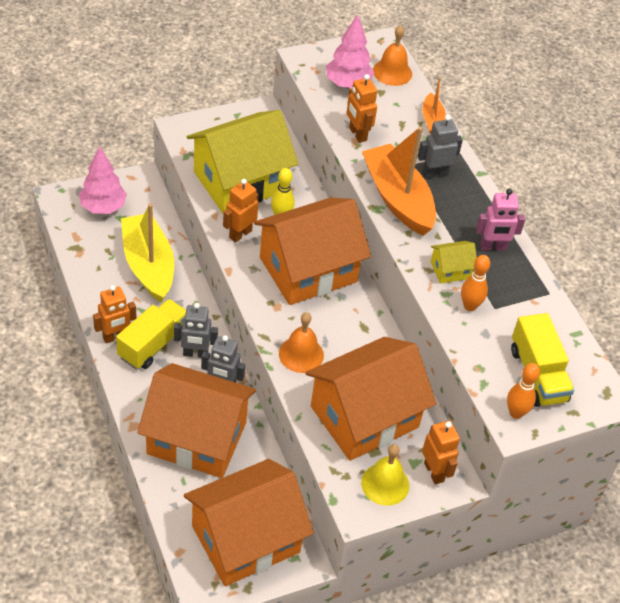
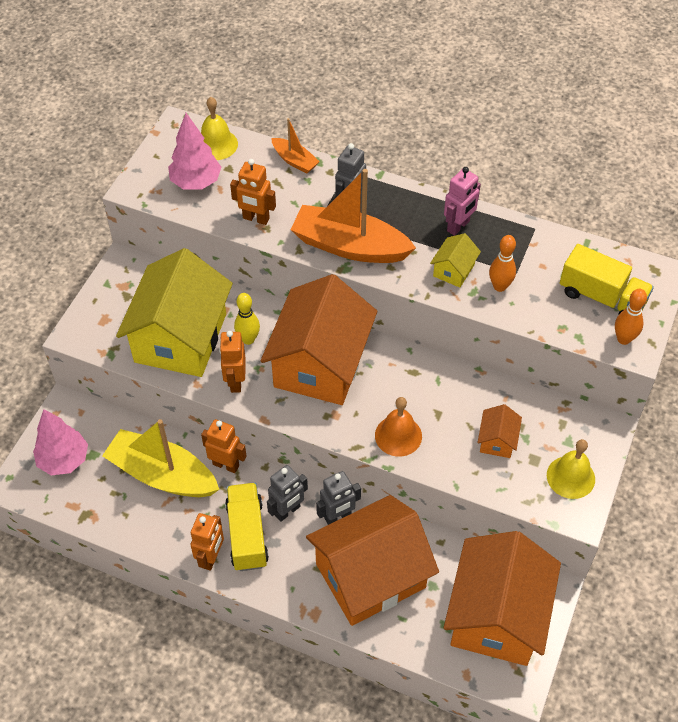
camera: 40 degrees left, 5 degrees up
orange house [305,337,437,461] -> orange house [478,404,522,458], size x0.41
orange bell [373,25,412,86] -> yellow bell [201,97,238,160]
orange robot [422,421,460,484] -> orange robot moved to [201,419,246,473]

